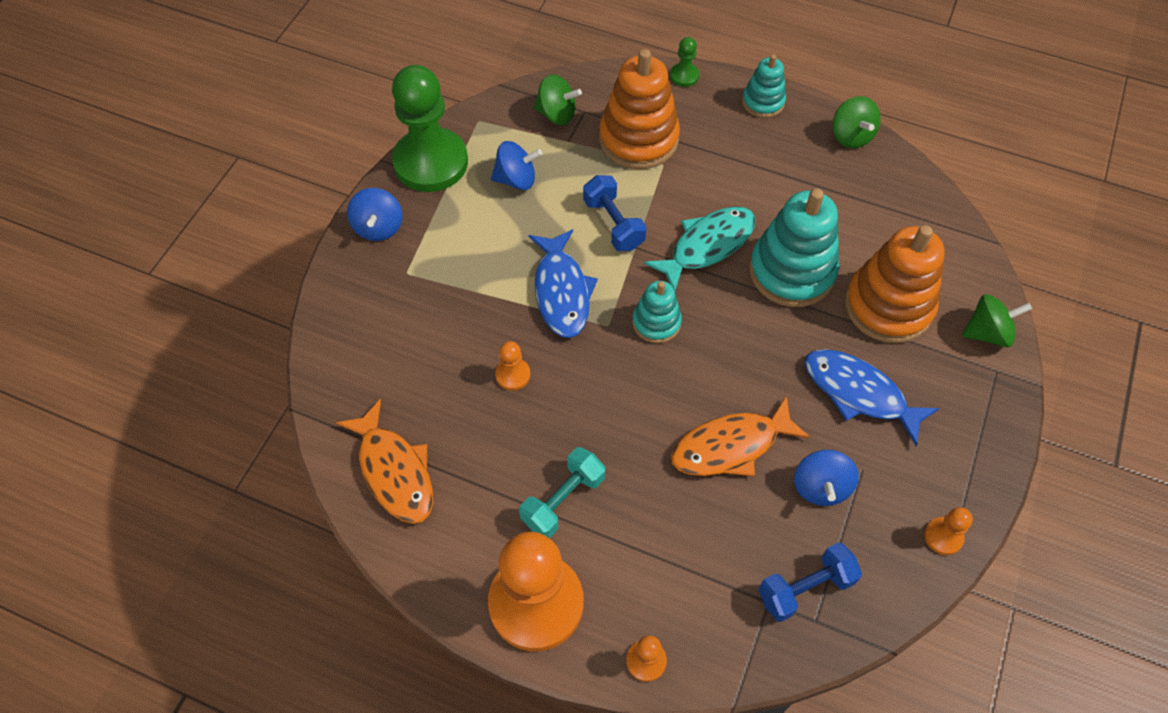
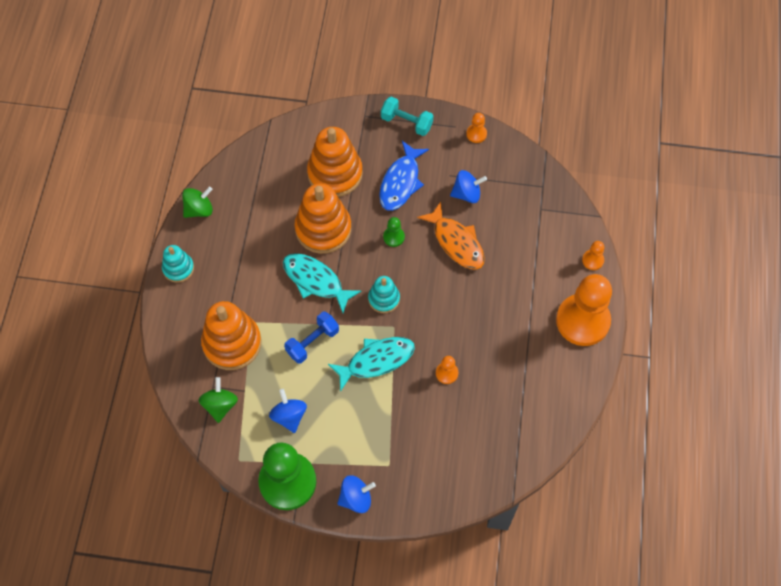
camera: 105 degrees left, 5 degrees up
orange fish [336,399,433,524] -> none
turquoise dumbbell [519,447,605,538] -> turquoise dumbbell moved to [381,97,433,136]
blue fish [528,229,598,338] -> turquoise fish [328,337,415,392]
green pawn [670,37,699,87] -> green pawn moved to [383,217,405,247]
turquoise stacking toy [749,188,839,307] -> orange stacking toy [294,184,351,254]
blue dumbbell [758,542,862,622] -> none
green spinning top [962,294,1032,347] -> none

